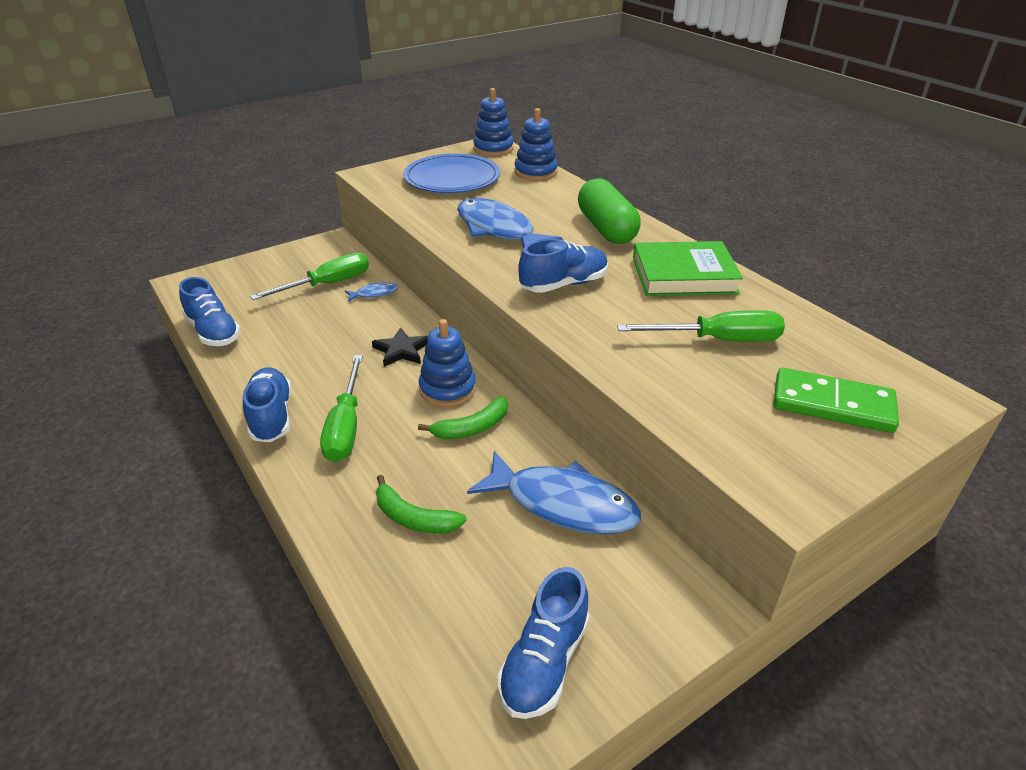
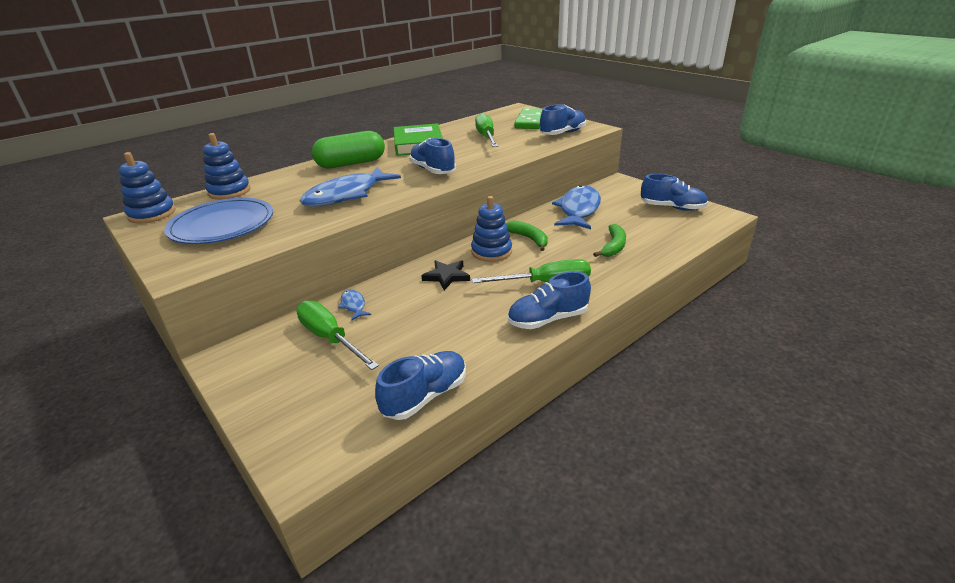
camera: 95 degrees left, 5 degrees down
none -> blue shoe [540,104,586,135]

